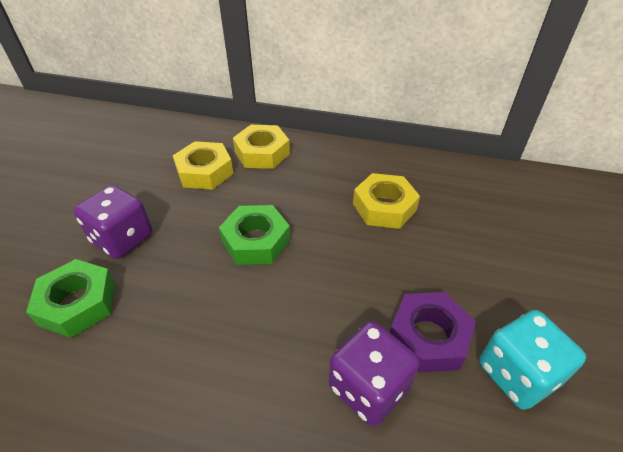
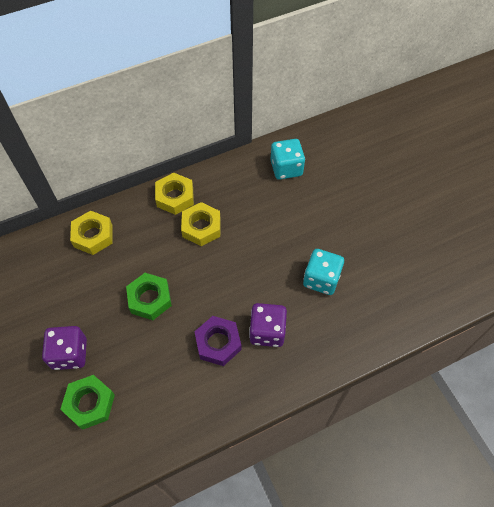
camera: 40 degrees left, 15 degrees up
yellow nut [173,141,233,190] -> yellow nut moved to [155,173,194,215]
purple nut [390,292,476,372] -> purple nut moved to [194,316,241,366]
none -> turquoise dice [271,139,305,180]

